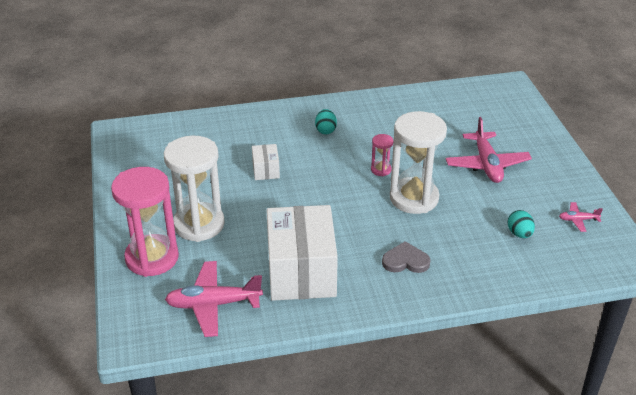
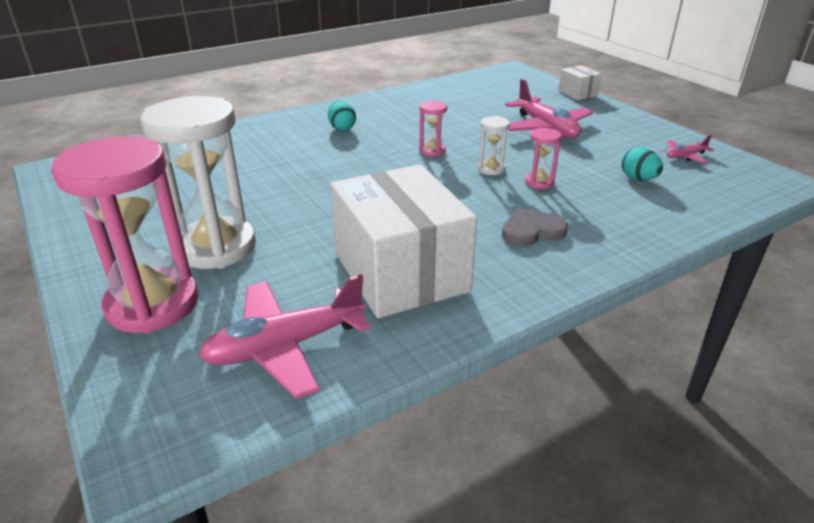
camera: 20 degrees left, 5 degrees down
white box [252,144,280,180] -> white box moved to [558,65,602,100]
white hourglass [390,111,447,214] -> white hourglass [478,116,510,175], size x0.44
none -> pink hourglass [525,128,561,189]

